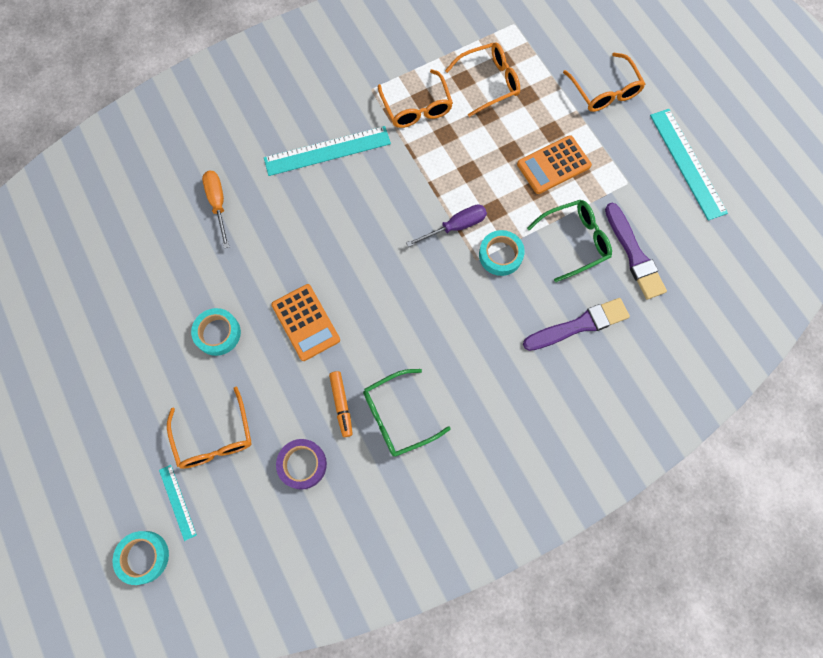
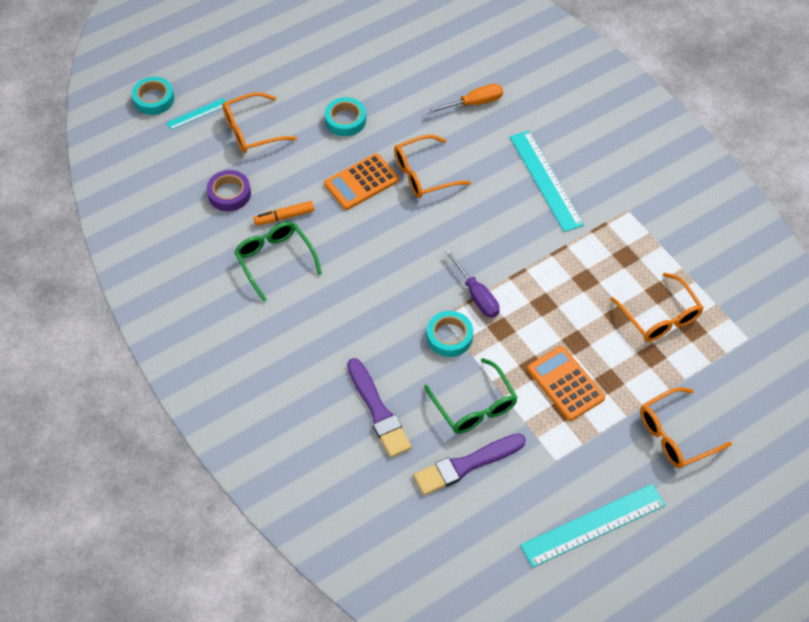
camera: 85 degrees right, 15 degrees down
orange glasses [378,69,453,128] -> orange glasses moved to [394,135,471,198]

